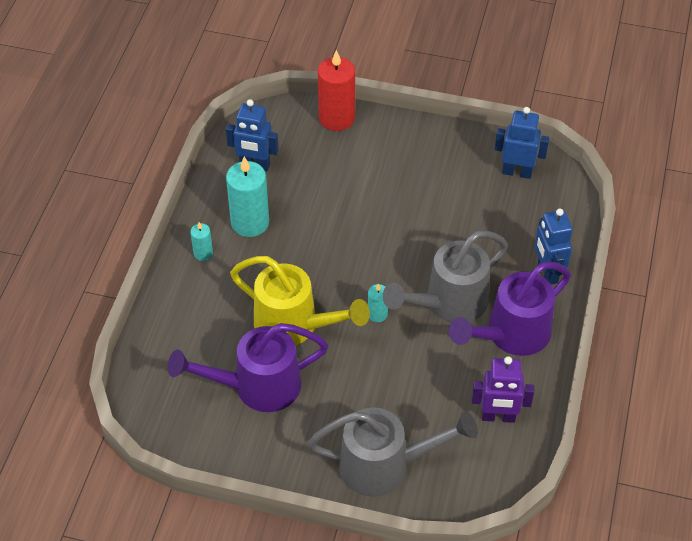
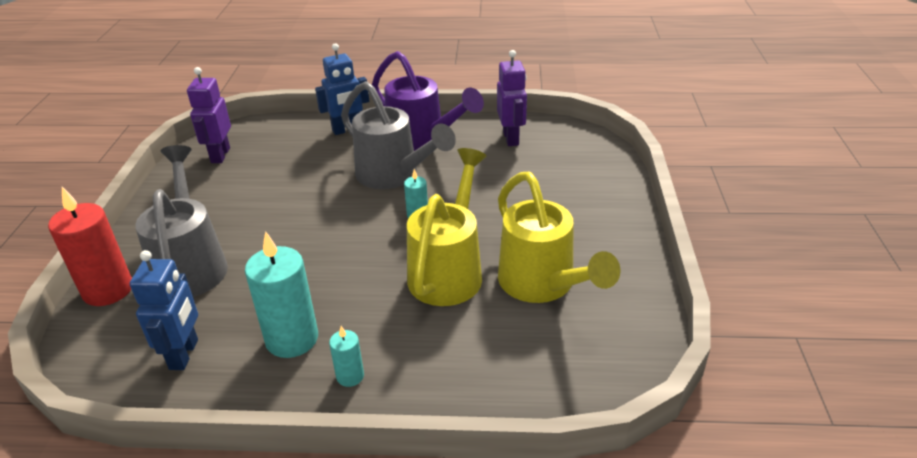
camera: 100 degrees left, 15 degrees down
purple watering can [168,323,328,412] -> yellow watering can [498,172,620,303]
grey watering can [307,407,478,497] -> grey watering can moved to [135,145,228,297]
blue robot [495,107,549,179] -> purple robot [187,67,231,163]

